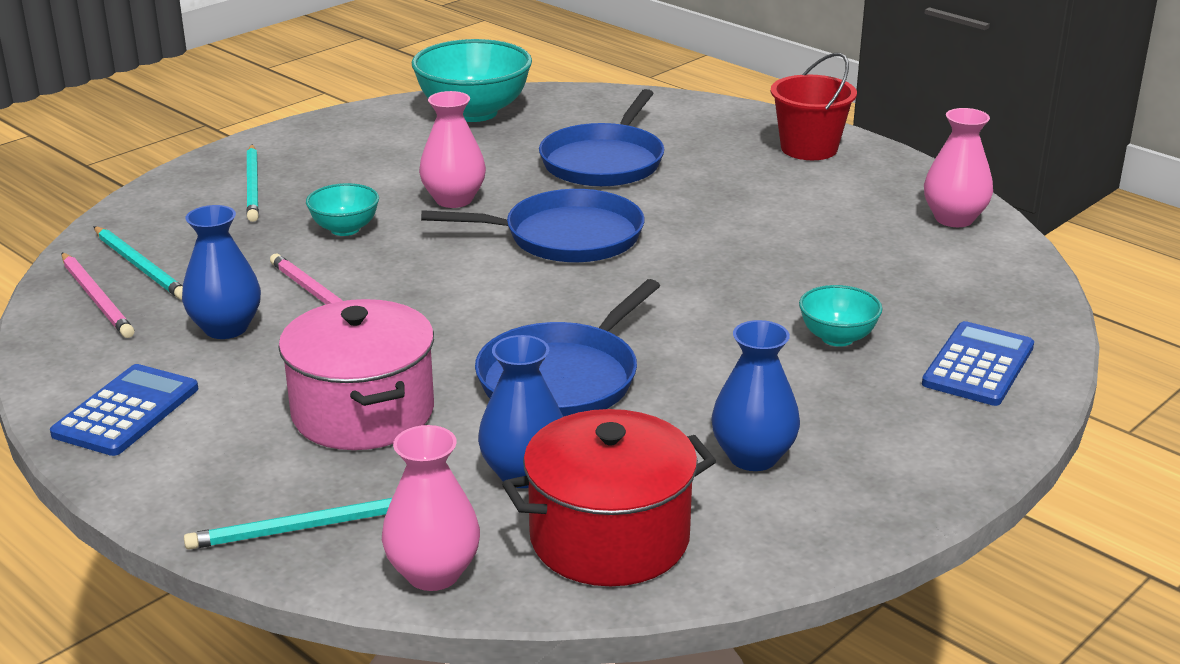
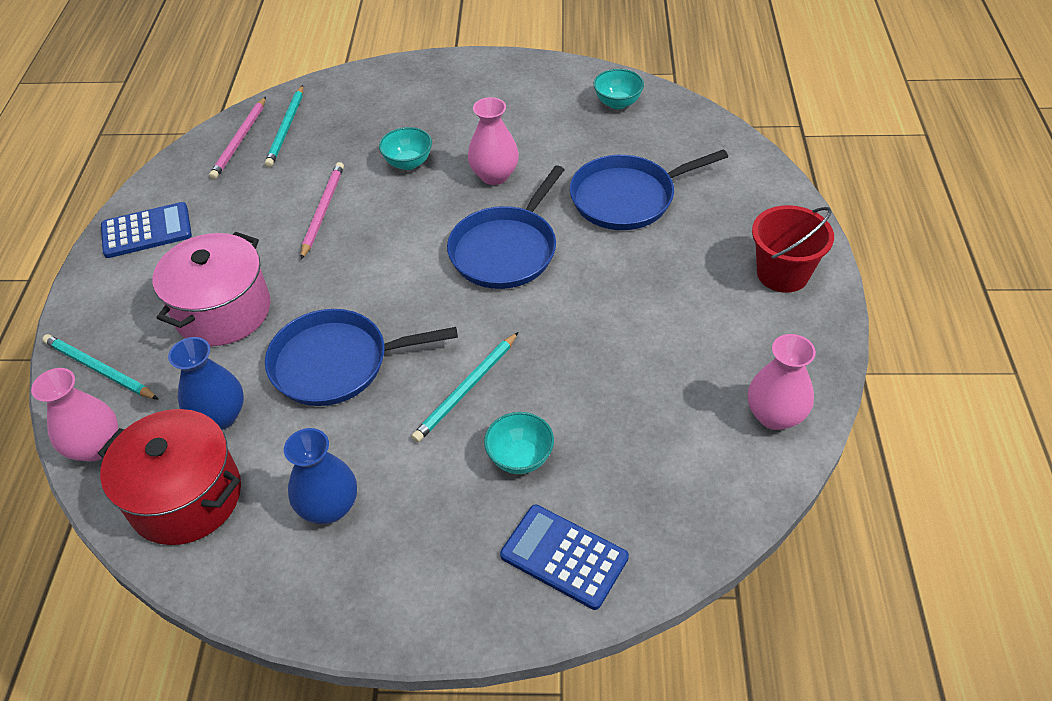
camera: 50 degrees right, 20 degrees up
blue vase [182,205,261,339] -> none
turquoise pencil [247,145,259,222] -> turquoise pencil moved to [411,332,518,442]
turquoise bowl [412,39,532,122] -> turquoise bowl [593,69,644,109], size x0.52
blue pan [421,189,645,263] -> blue pan turned 75 degrees clockwise [447,165,565,289]
blue calculator [922,321,1034,406] -> blue calculator turned 135 degrees counterclockwise [500,505,629,610]

